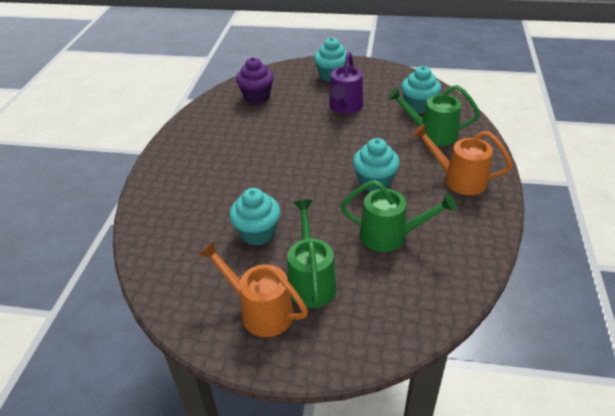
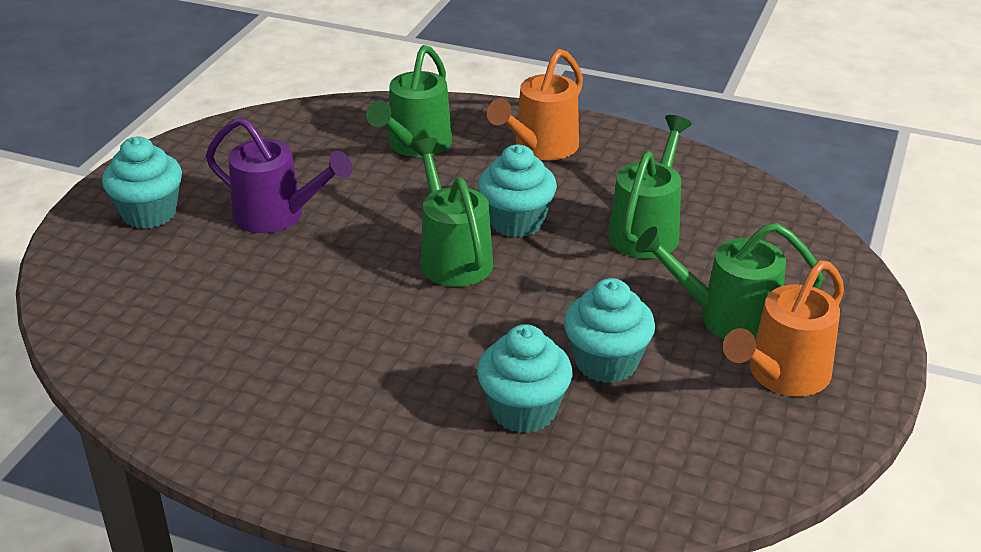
camera: 80 degrees left, 5 degrees down
purple cupcake [236,57,274,104] -> none
turquoise cupcake [401,66,441,114] -> turquoise cupcake moved to [477,324,572,433]
none -> green watering can [410,138,493,287]

